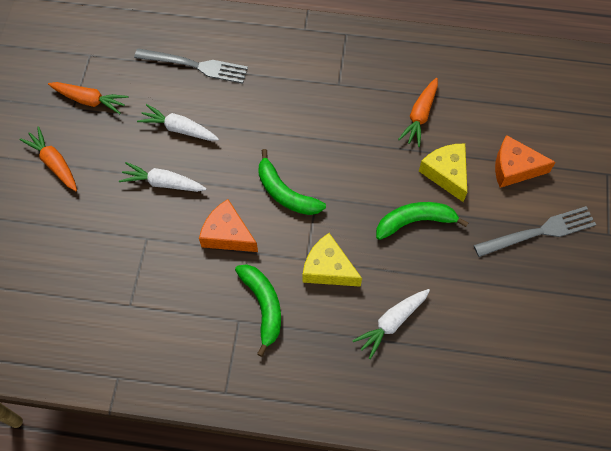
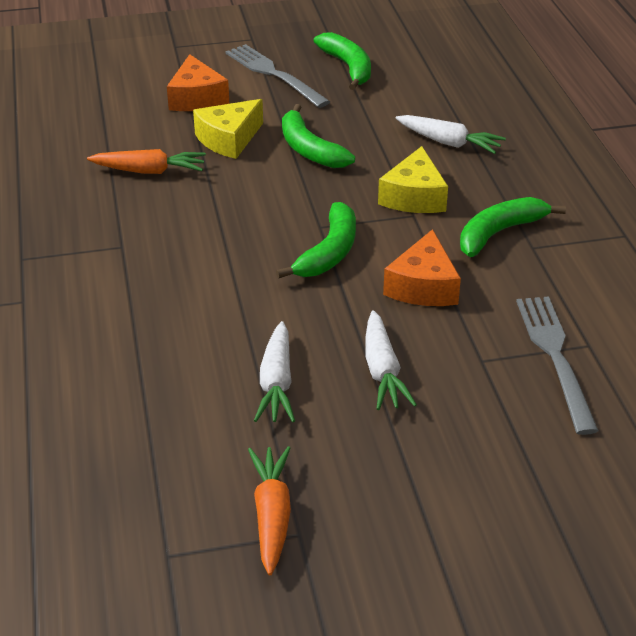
camera: 110 degrees left, 25 degrees down
orange carrot [20,126,77,191] -> none
grey fork [134,48,248,84] -> grey fork moved to [516,297,599,435]
none -> green banana [313,32,371,90]

